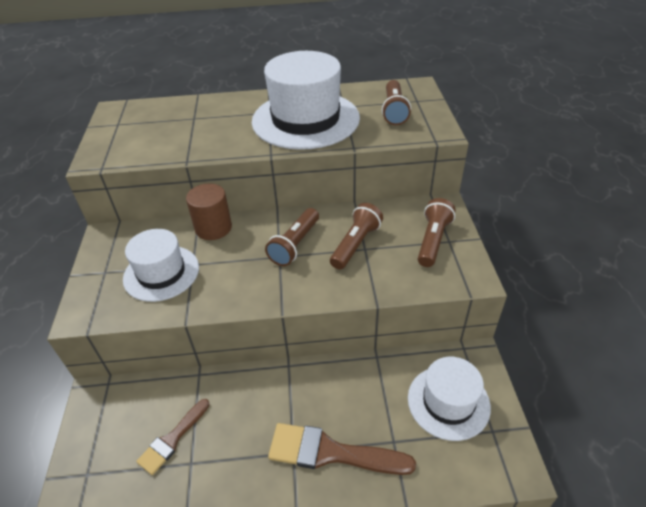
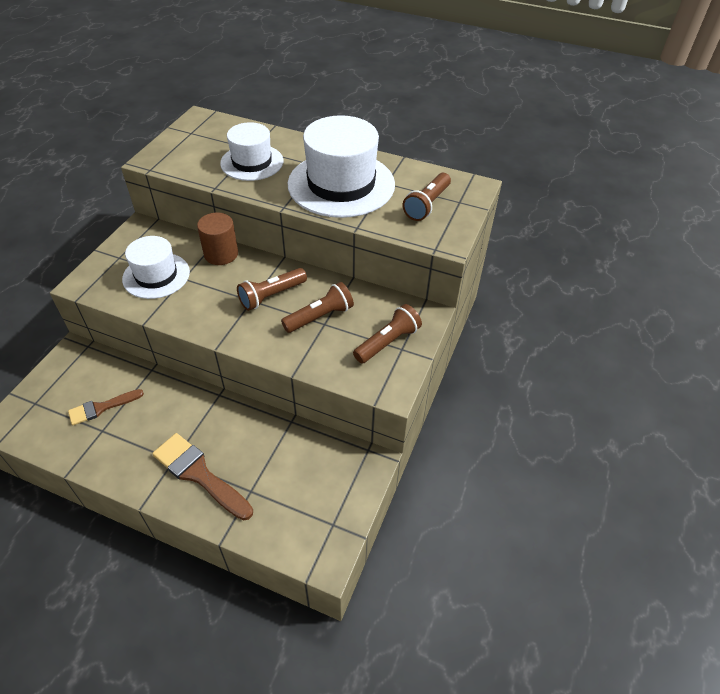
camera: 25 degrees right, 5 degrees up
white hat [408,357,491,441] -> white hat moved to [220,122,283,181]

